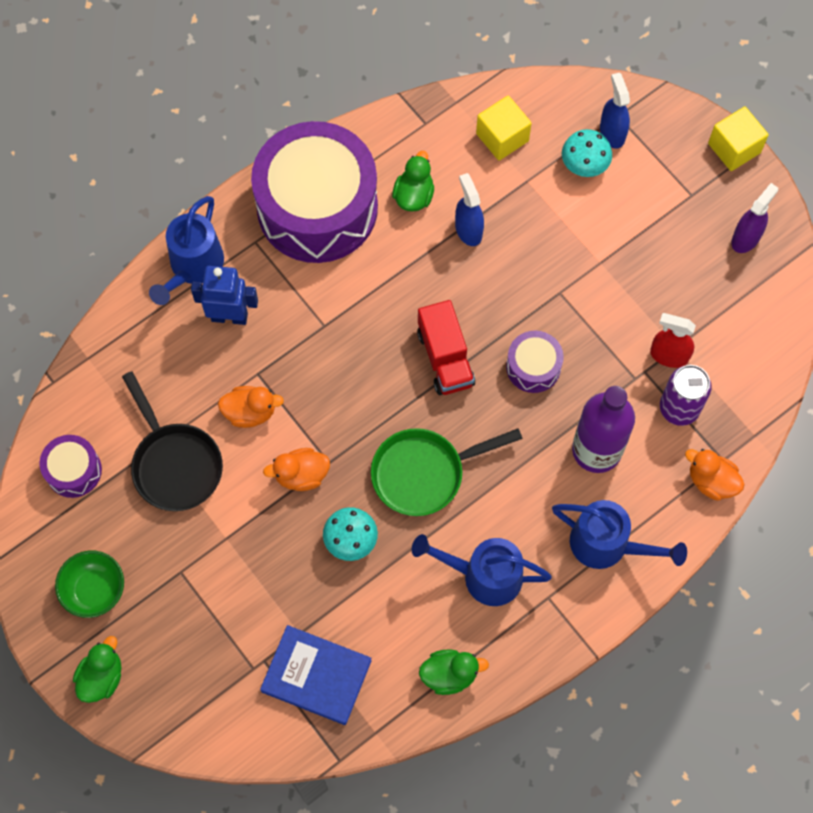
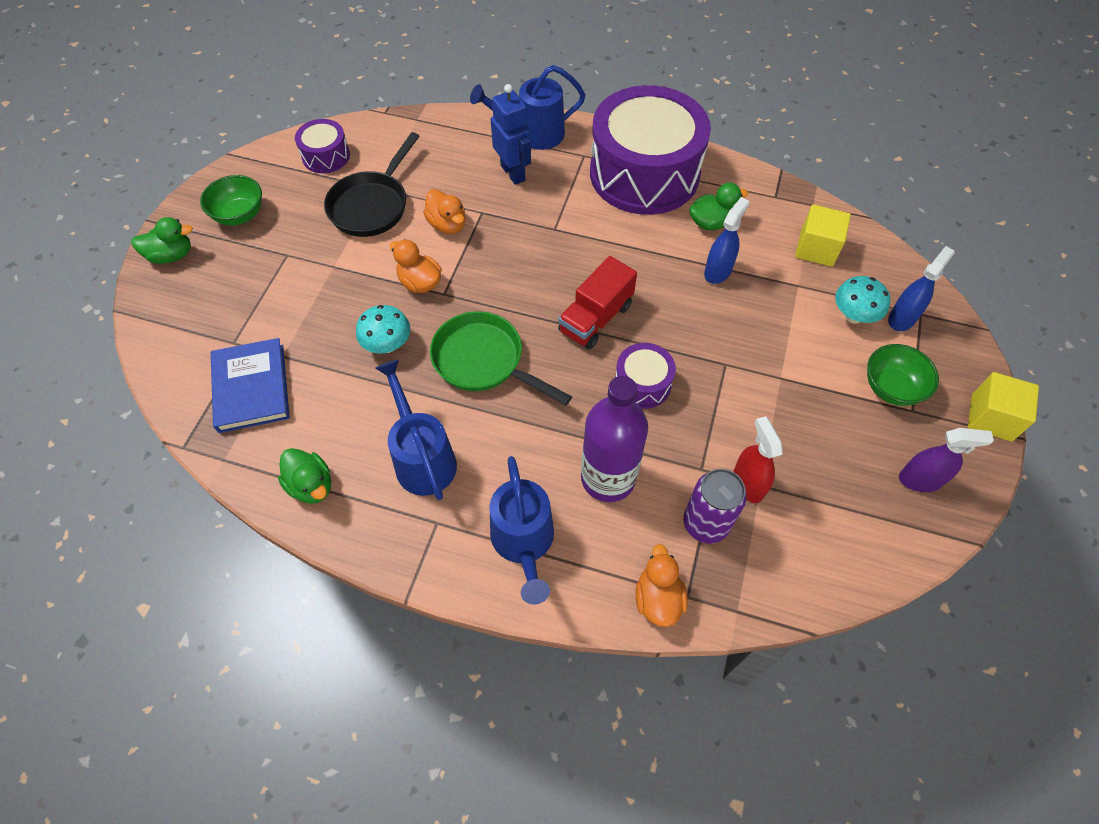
camera: 55 degrees right, 10 degrees down
none -> green bowl [867,344,939,406]

